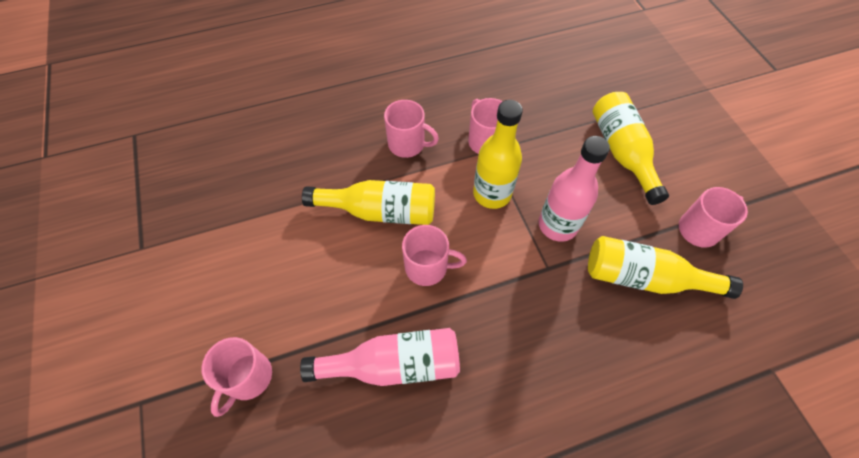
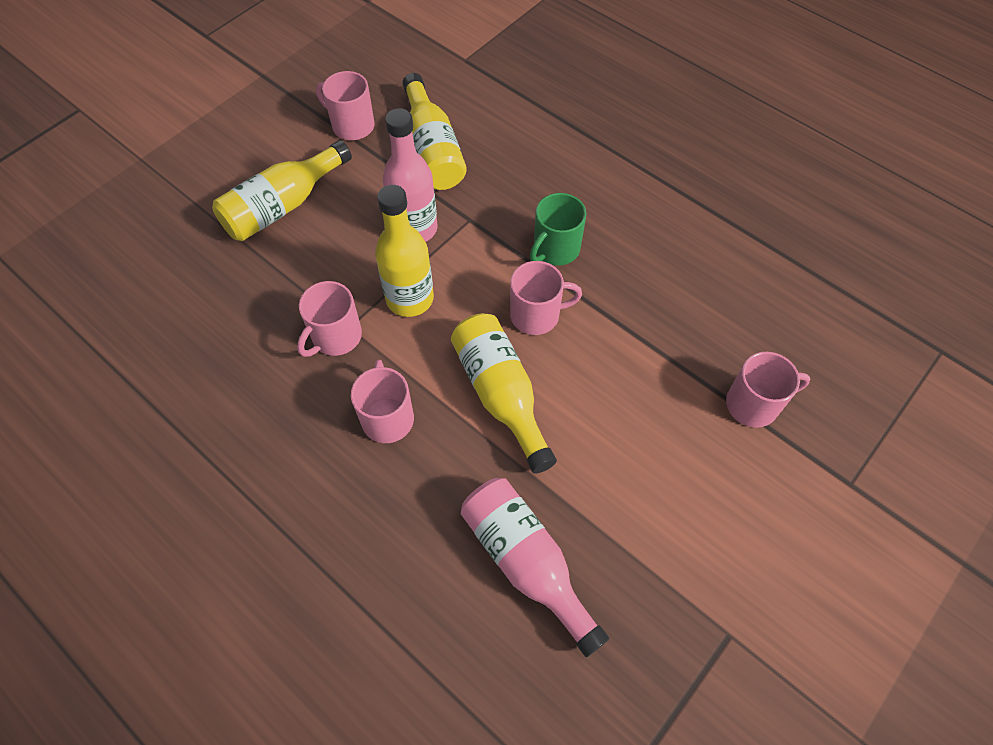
camera: 120 degrees left, 0 degrees up
pink bottle [300,328,460,386] -> pink bottle moved to [461,478,609,657]
pink mug [402,225,467,286] -> pink mug turned 105 degrees clockwise [510,261,582,335]
none -> green mug [530,193,586,266]

